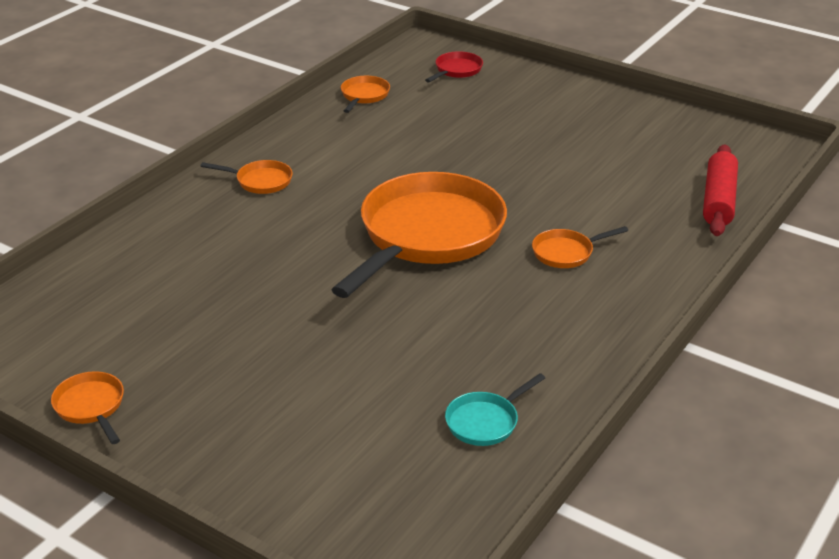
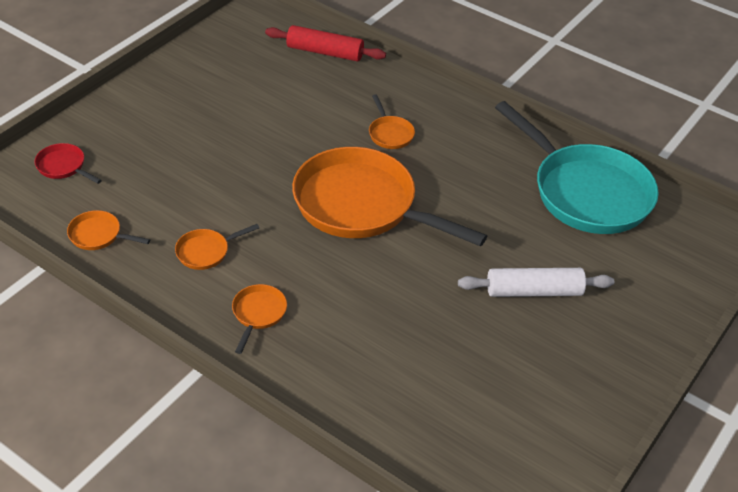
camera: 90 degrees left, 10 degrees up
orange pan [51,371,124,444] -> orange pan moved to [175,224,259,270]
turquoise pan [445,373,545,446] -> turquoise pan [495,101,659,234], size x2.46
none -> white rolling pin [458,268,614,297]

